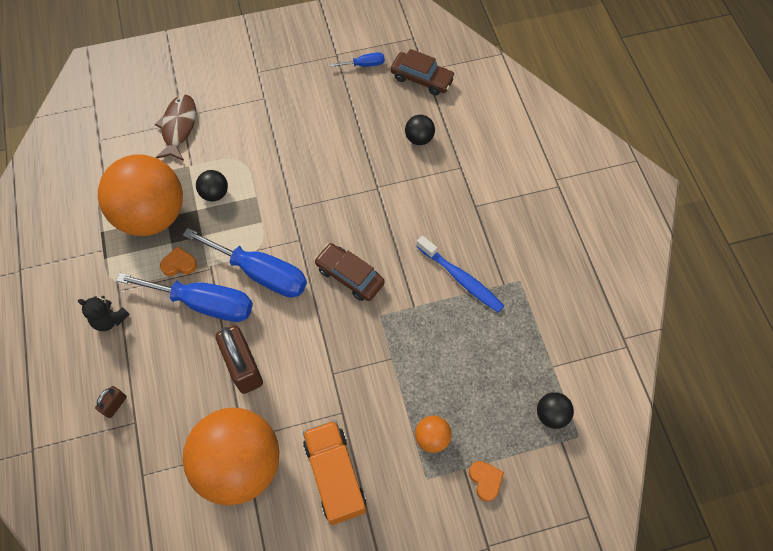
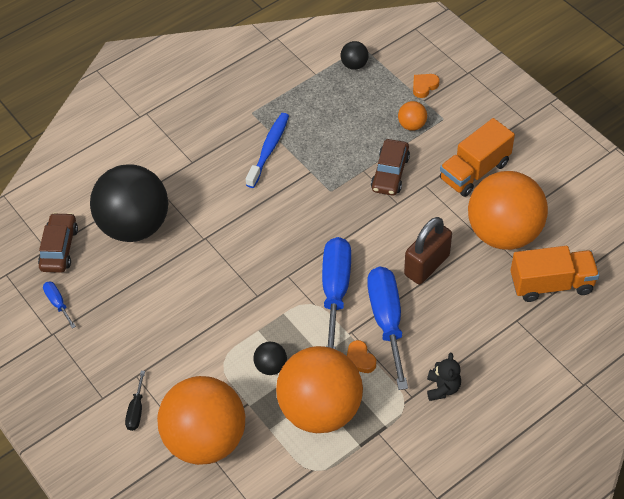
camera: 110 degrees left, 10 degrees down
brown padlock [95,386,127,418] -> none
brown fish [155,94,196,161] -> orange ball [157,376,245,465]
brown car [314,243,385,301] -> brown car moved to [371,139,410,196]
black ball [405,115,435,145] -> black ball [90,164,168,242], size x2.48
none -> black screwdriver [125,371,145,431]
none -> orange truck [511,246,599,302]

